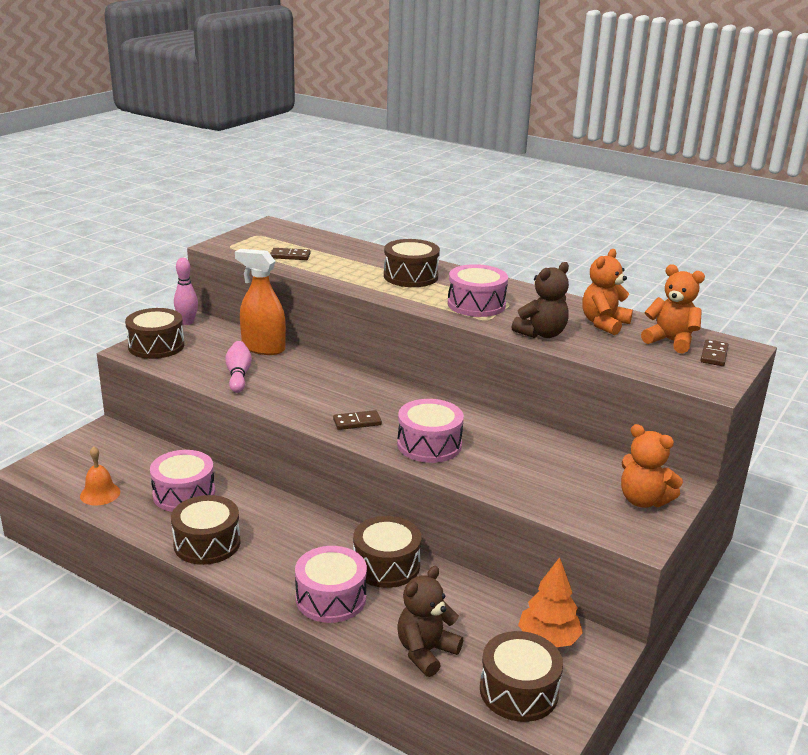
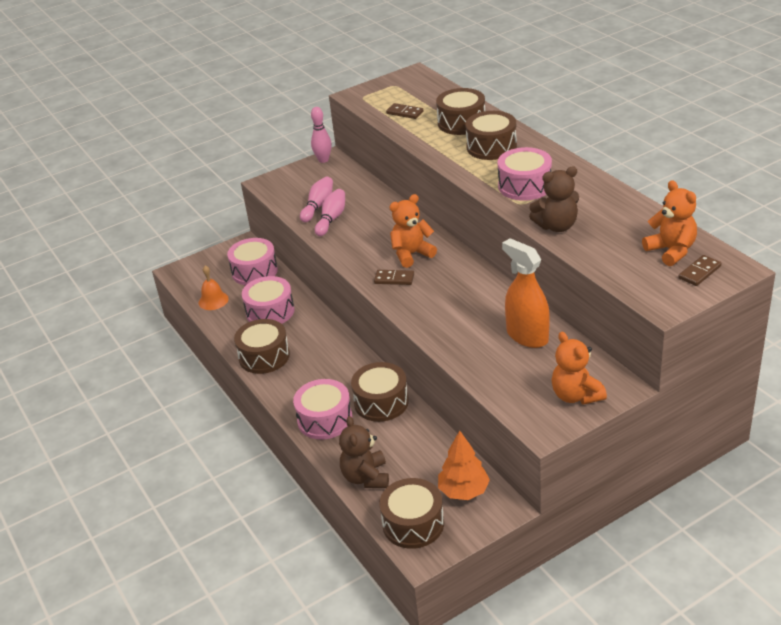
camera: 30 degrees right, 10 degrees up
brown drum [125,308,184,359] -> brown drum moved to [436,88,485,135]
orange spray bottle [235,249,286,355] -> orange spray bottle moved to [502,238,550,348]
pink drum [397,399,464,463] -> pink drum moved to [227,238,278,285]
brown teddy bear [397,566,463,677] -> brown teddy bear turned 75 degrees counterclockwise [339,416,389,488]
orange teddy bear [582,249,633,335] -> orange teddy bear moved to [389,194,437,268]
none -> pink bowling pin [300,177,333,222]

